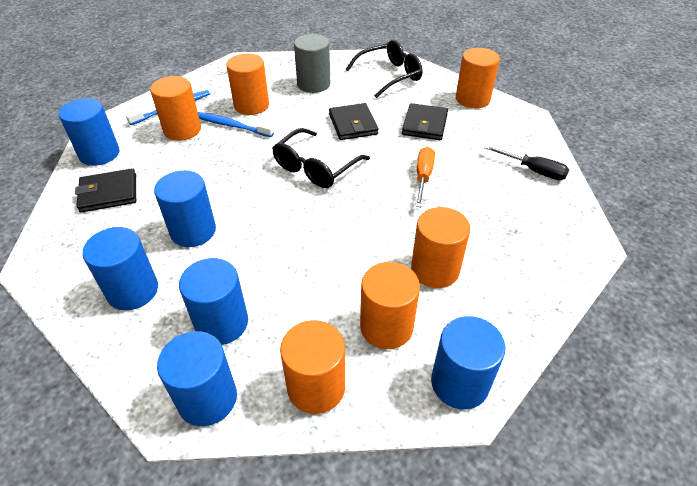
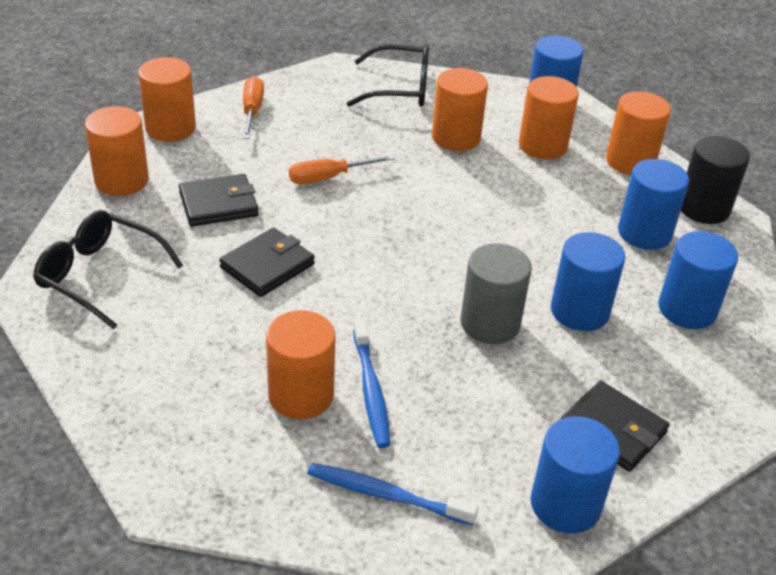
camera: 125 degrees left, 5 degrees down
orange cylinder [150,76,201,141] -> orange cylinder moved to [138,57,196,142]
blue cylinder [157,331,237,426] -> black cylinder [681,136,750,224]
black glasses [272,128,370,188] -> black glasses moved to [347,44,429,107]
grey cylinder [294,34,330,93] -> grey cylinder moved to [460,243,532,344]
black screwdriver [484,145,569,180] -> orange screwdriver [243,76,264,139]

